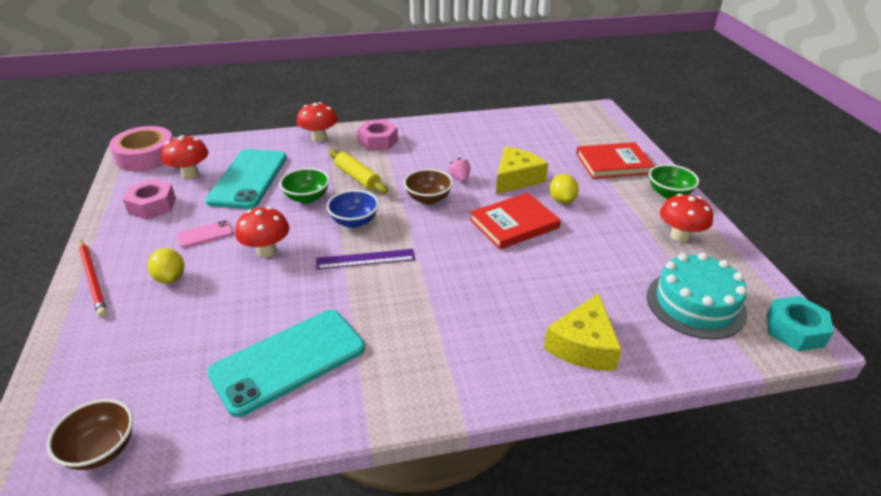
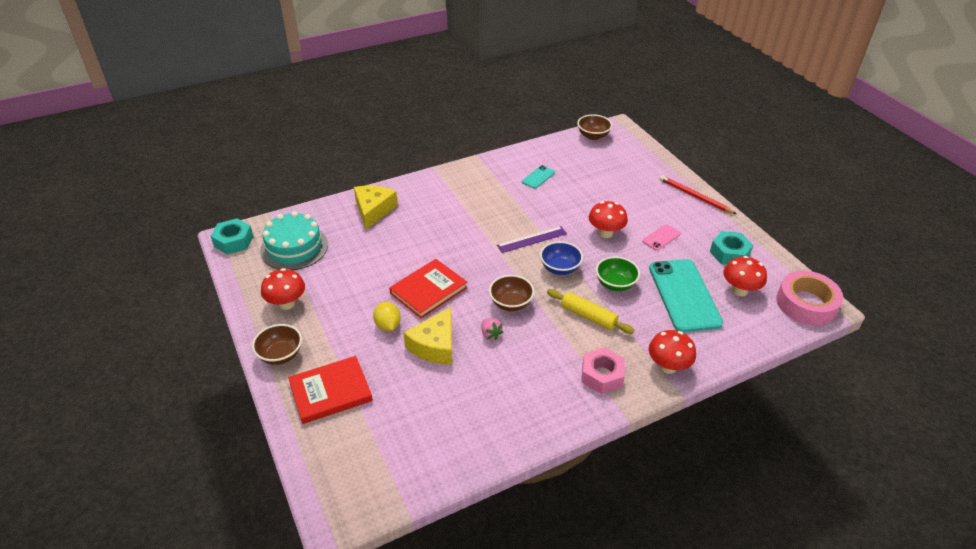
camera: 165 degrees right, 5 degrees up
pink nut [123,179,176,220] -> turquoise nut [710,231,753,265]
yellow lemon [148,248,184,284] -> none
turquoise phone [207,310,365,417] -> turquoise phone [522,165,555,189], size x0.45
green bowl [649,164,699,199] -> brown bowl [252,324,302,365]

